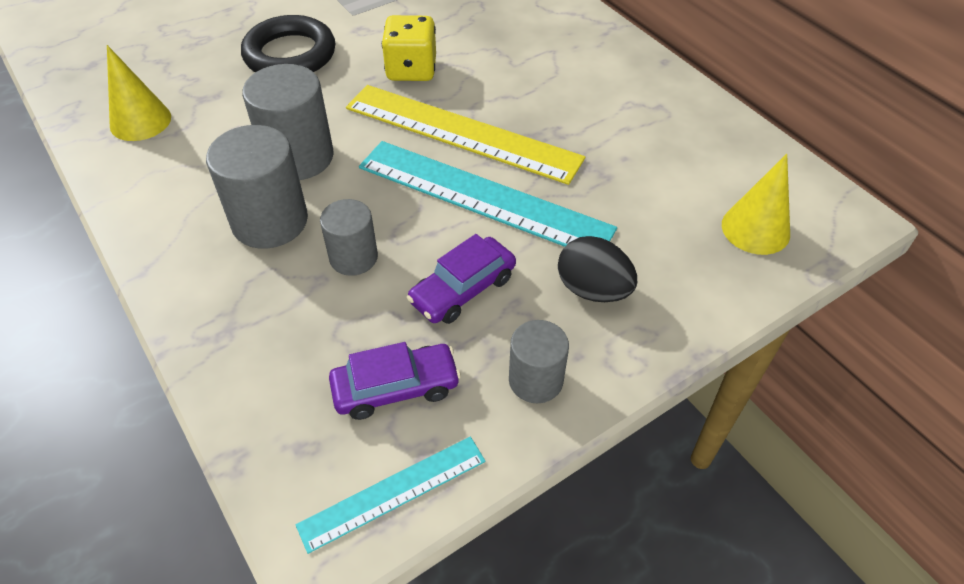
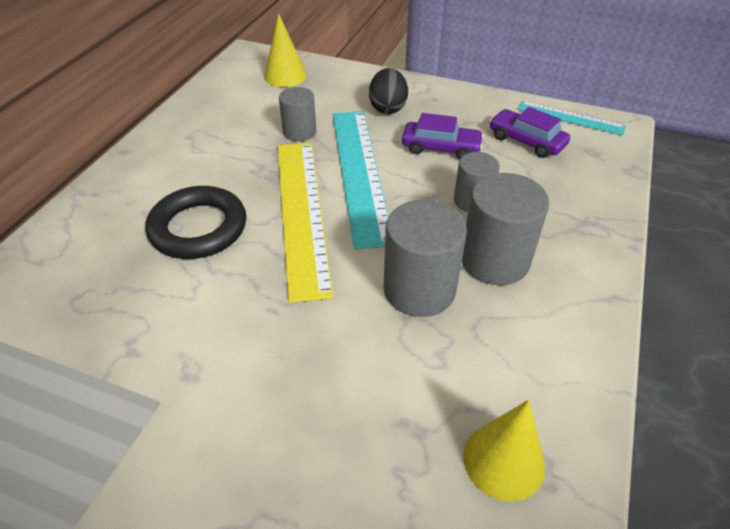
camera: 125 degrees left, 5 degrees down
black ring [241,15,336,72] -> black ring moved to [146,186,246,259]
yellow dice [382,15,436,81] -> none
grey cylinder [509,320,569,403] -> grey cylinder moved to [279,87,316,141]

